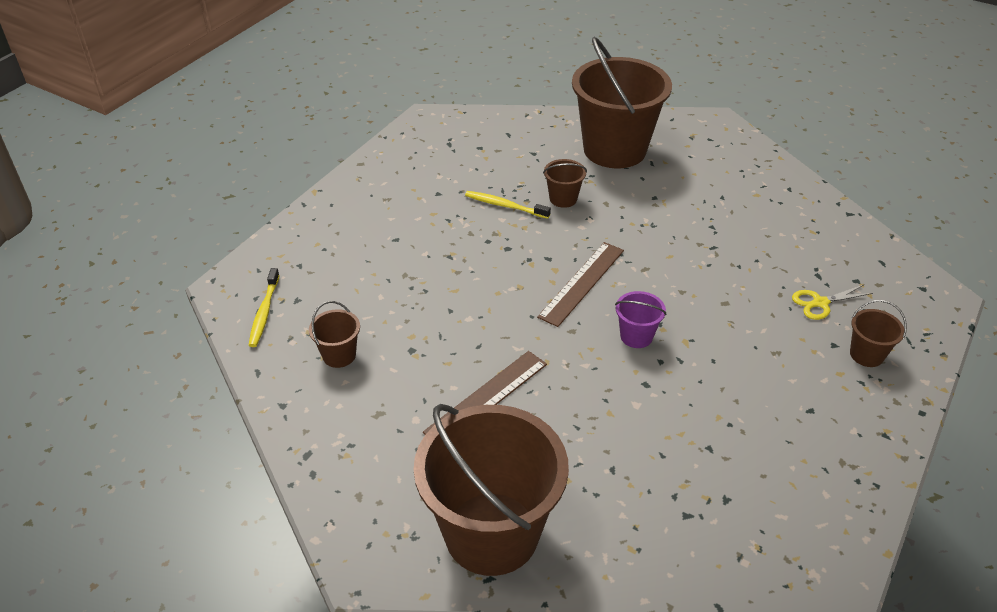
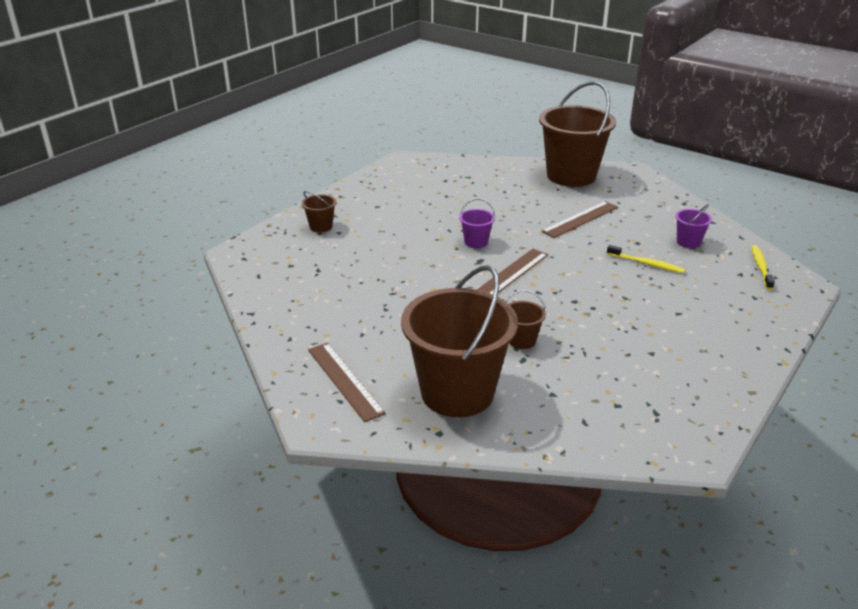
camera: 175 degrees left, 10 degrees down
brown bucket [309,301,360,368] -> purple bucket [675,204,712,248]
yellow toothbrush [465,191,551,219] -> yellow toothbrush moved to [607,245,685,273]
yellow scissors [792,285,873,320] -> none
none -> brown ruler [308,343,386,422]

